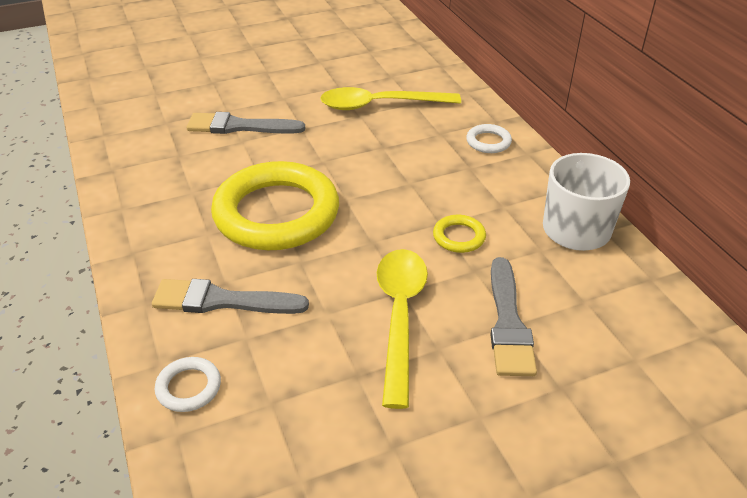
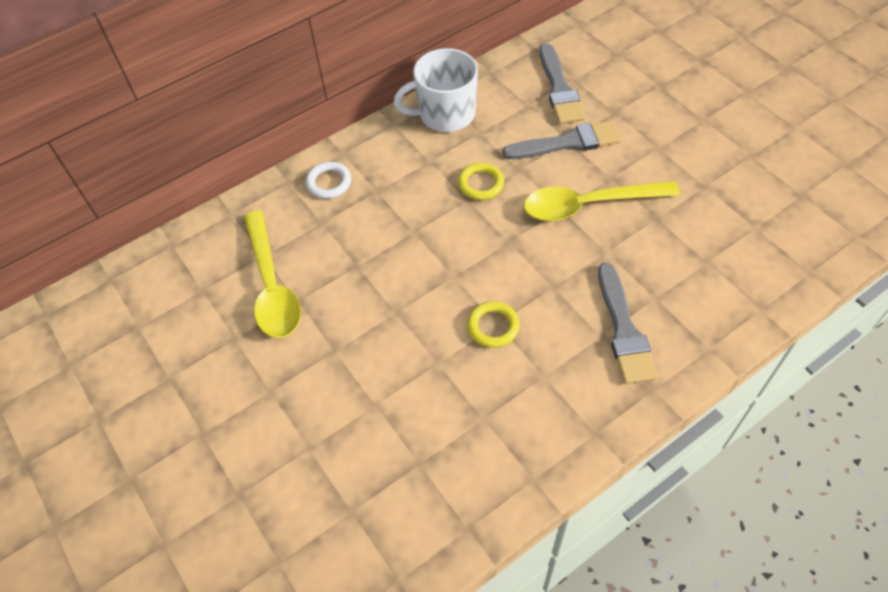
camera: 100 degrees left, 15 degrees up
white ring [155,357,221,412] -> none
grey brush [187,112,305,134] -> grey brush moved to [540,44,585,124]
yellow ring [211,161,339,250] -> yellow ring [467,301,520,348], size x0.40

